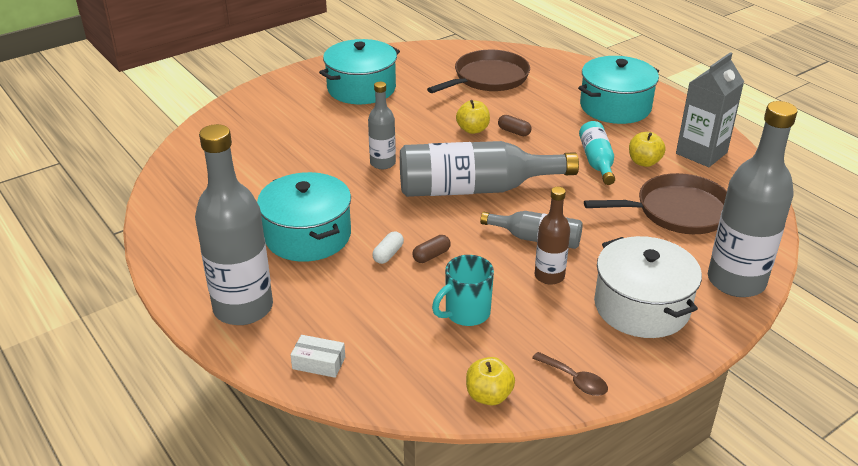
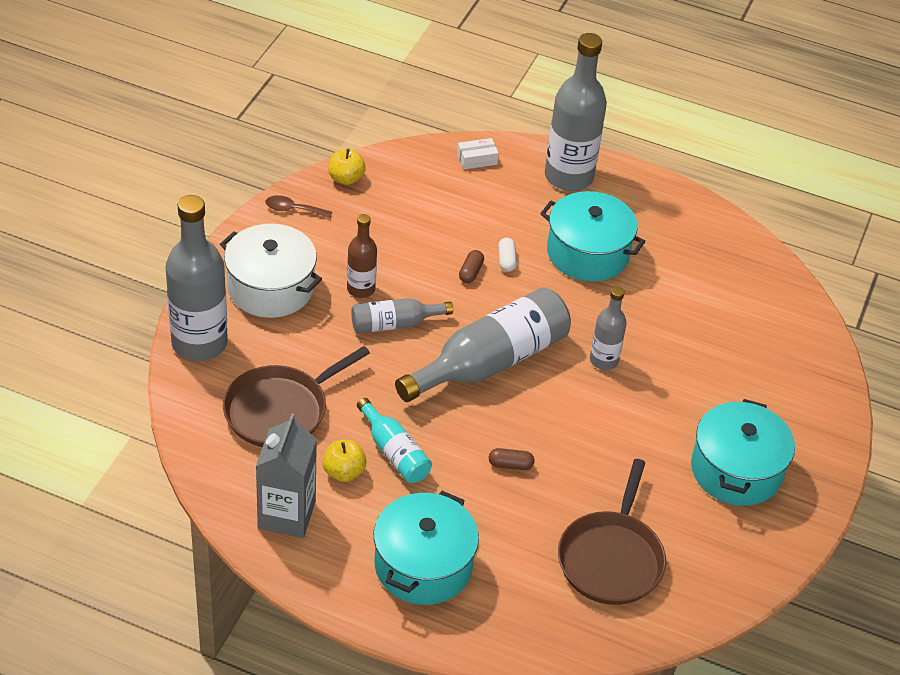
camera: 145 degrees right, 10 degrees up
turquoise mug [432,255,494,326] -> none
yellow apple [456,100,490,134] -> none

